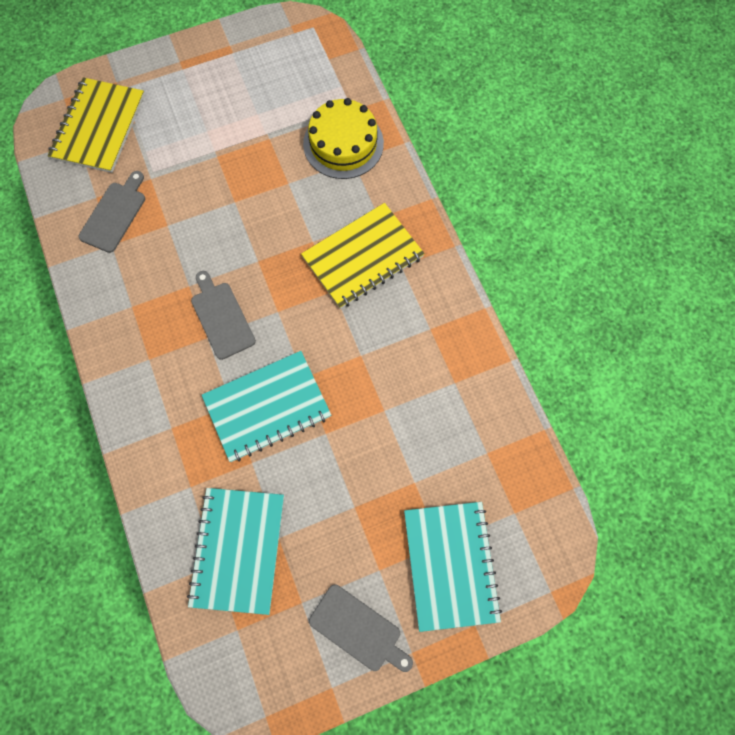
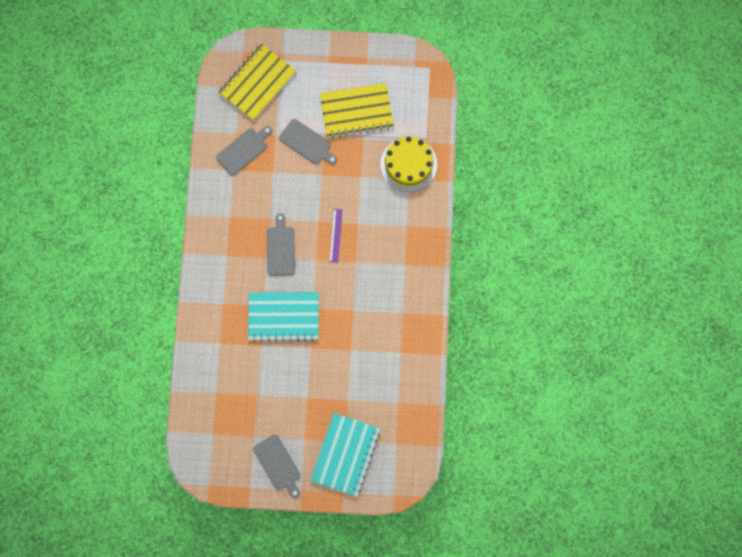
camera: 25 degrees right, 5 degrees up
turquoise notebook [187,488,284,615] -> none
yellow notebook [301,203,425,309] -> yellow notebook moved to [320,83,394,138]
none -> grey cutting board [279,119,337,165]
none -> purple ruler [329,209,343,263]

